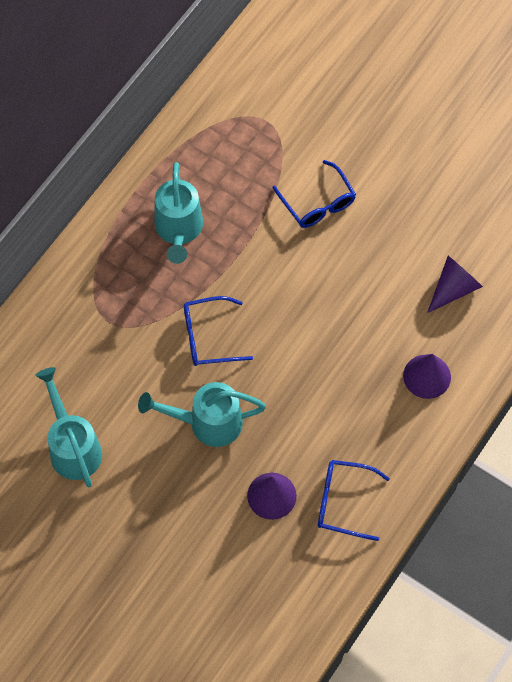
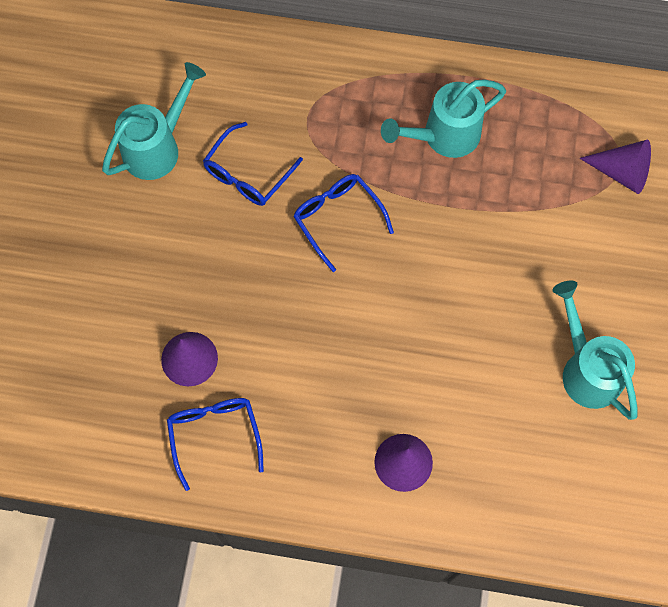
camera: 65 degrees right, 5 degrees up
turquoise watering can [138,382,266,447] -> turquoise watering can moved to [552,280,638,420]
blue glasses [272,160,356,228] -> blue glasses moved to [203,122,303,206]
purple cone [427,256,483,313] -> purple cone moved to [579,139,651,194]

